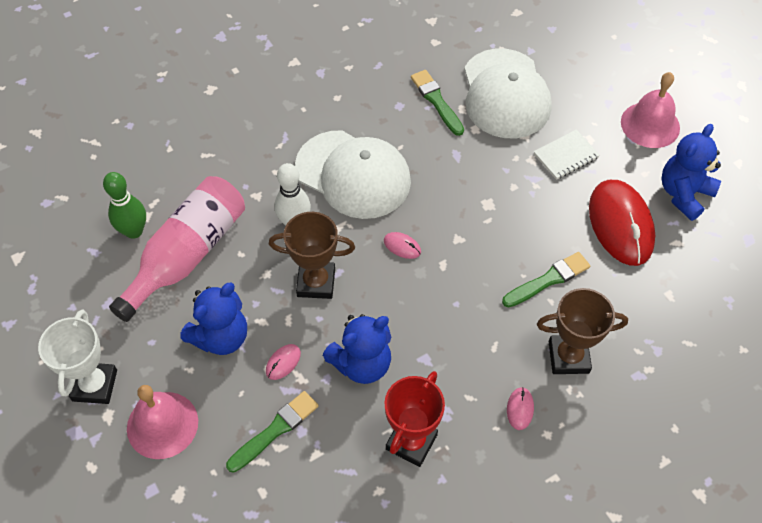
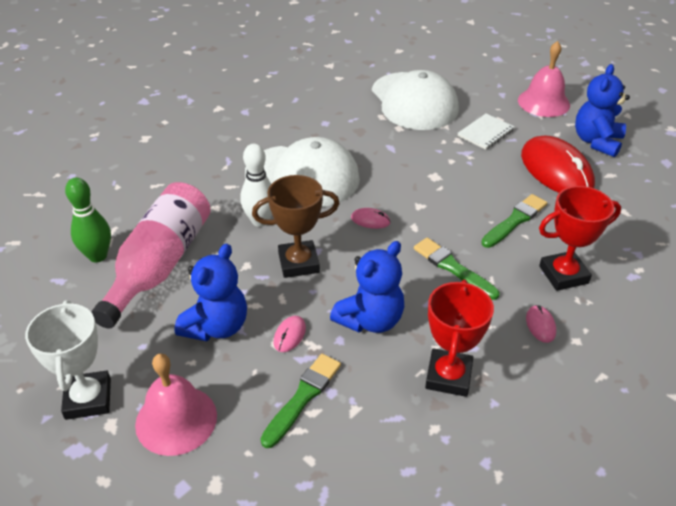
camera: 15 degrees left, 15 degrees down
green brush [411,70,464,136] -> green brush moved to [414,238,499,300]
brown trophy [537,288,628,374] -> red trophy [539,186,621,291]

